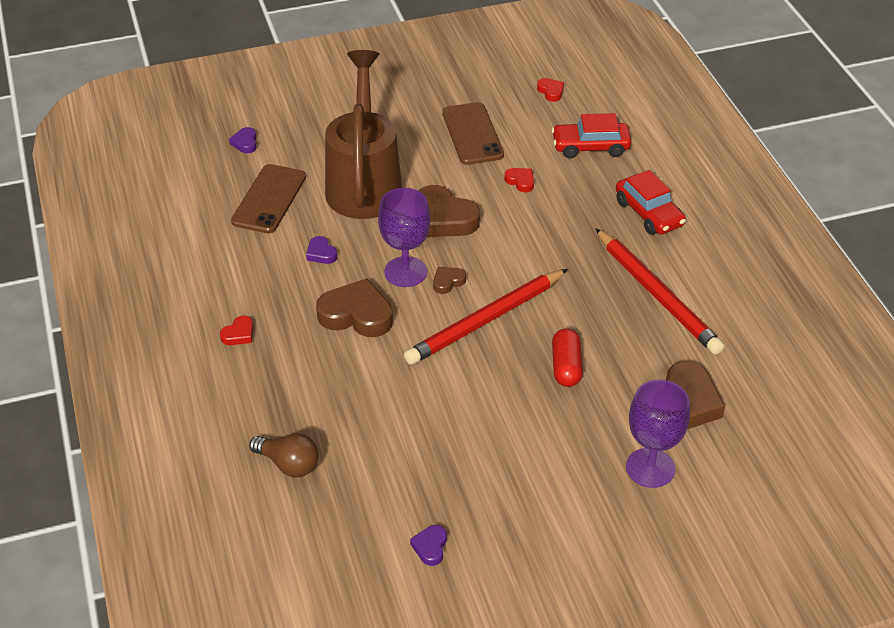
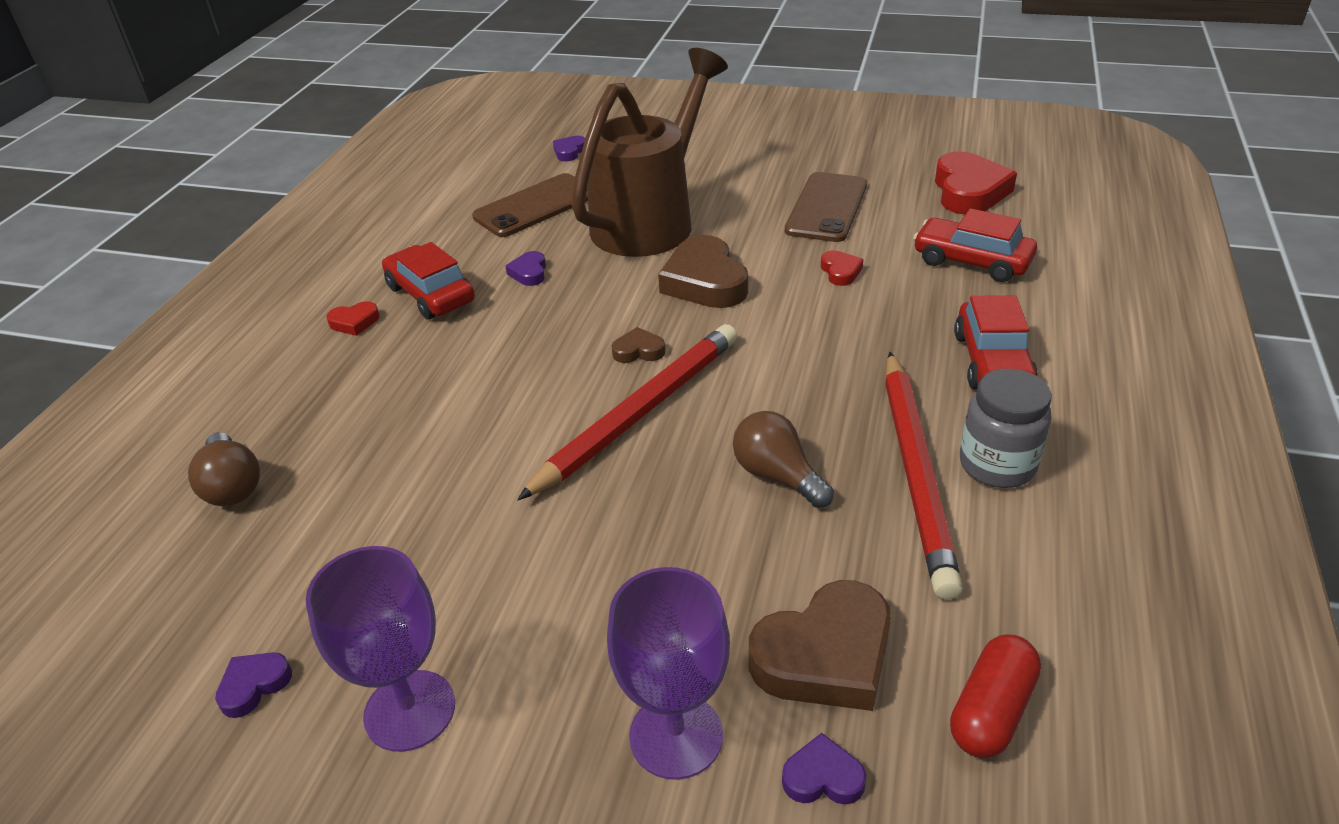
camera: 35 degrees right, 5 degrees down
brown heart [316,278,393,337] -> none
purple goblet [378,188,430,287] -> purple goblet moved to [306,546,455,752]
red pencil [404,269,568,365] -> red pencil turned 135 degrees clockwise [517,324,737,501]
red heart [537,78,564,102] -> red heart [935,151,1017,214], size x2.08
red capsule [552,328,583,387] -> red capsule moved to [950,634,1041,758]
none -> red car [382,242,475,320]
none -> brown light bulb [733,411,834,508]
none -> purple heart [782,733,866,805]
none -> grey jar [960,369,1052,488]

